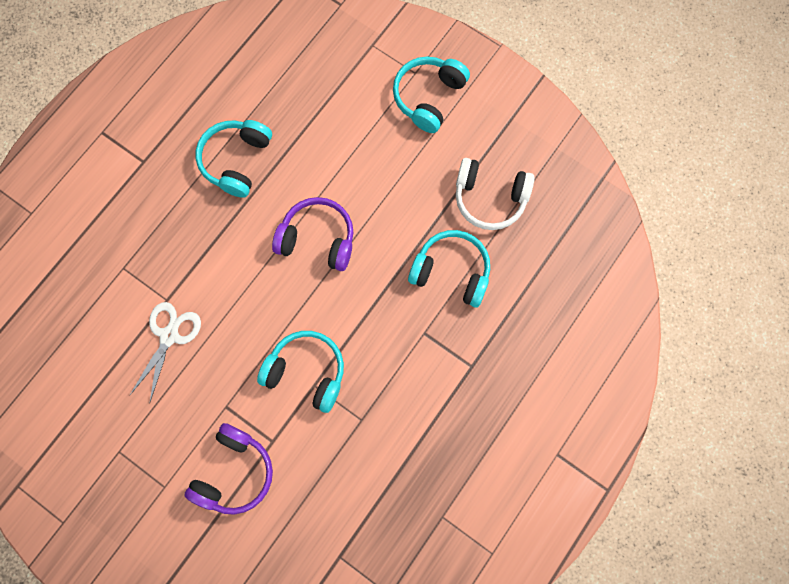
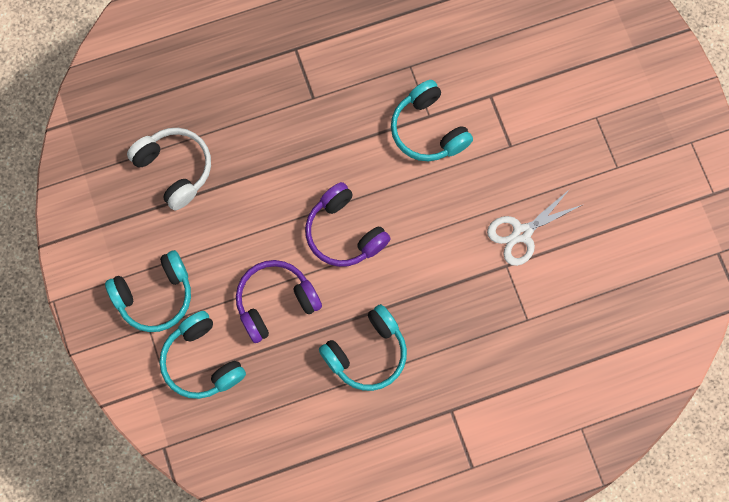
camera: 145 degrees left, 0 degrees up
purple headphones [184,423,273,515] -> purple headphones moved to [236,260,322,343]
turquoise headphones [408,230,490,307] -> turquoise headphones moved to [159,311,246,399]

